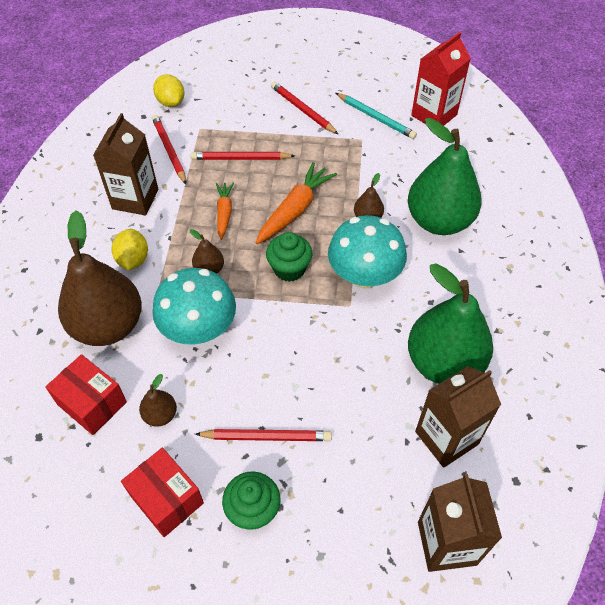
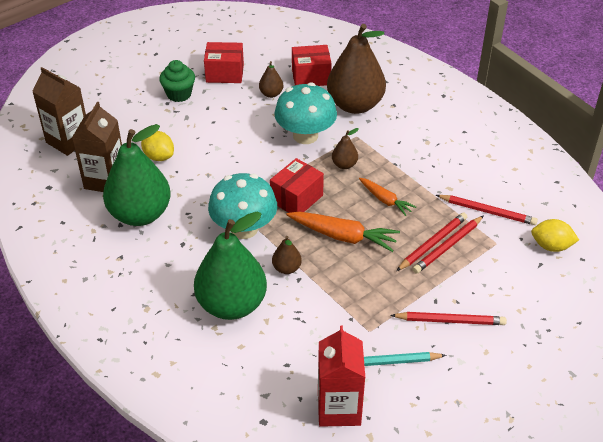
camera: 135 degrees right, 10 degrees down
brown carton [93,113,158,215] -> none
yellow lemon [111,229,148,271] -> yellow lemon moved to [141,131,174,161]
red pencil [195,429,332,441] -> red pencil moved to [412,216,483,274]
orange carrot [256,162,337,244] -> orange carrot turned 60 degrees counterclockwise [286,212,400,252]
green cupcake [266,232,312,282] -> red box [270,158,324,213]

